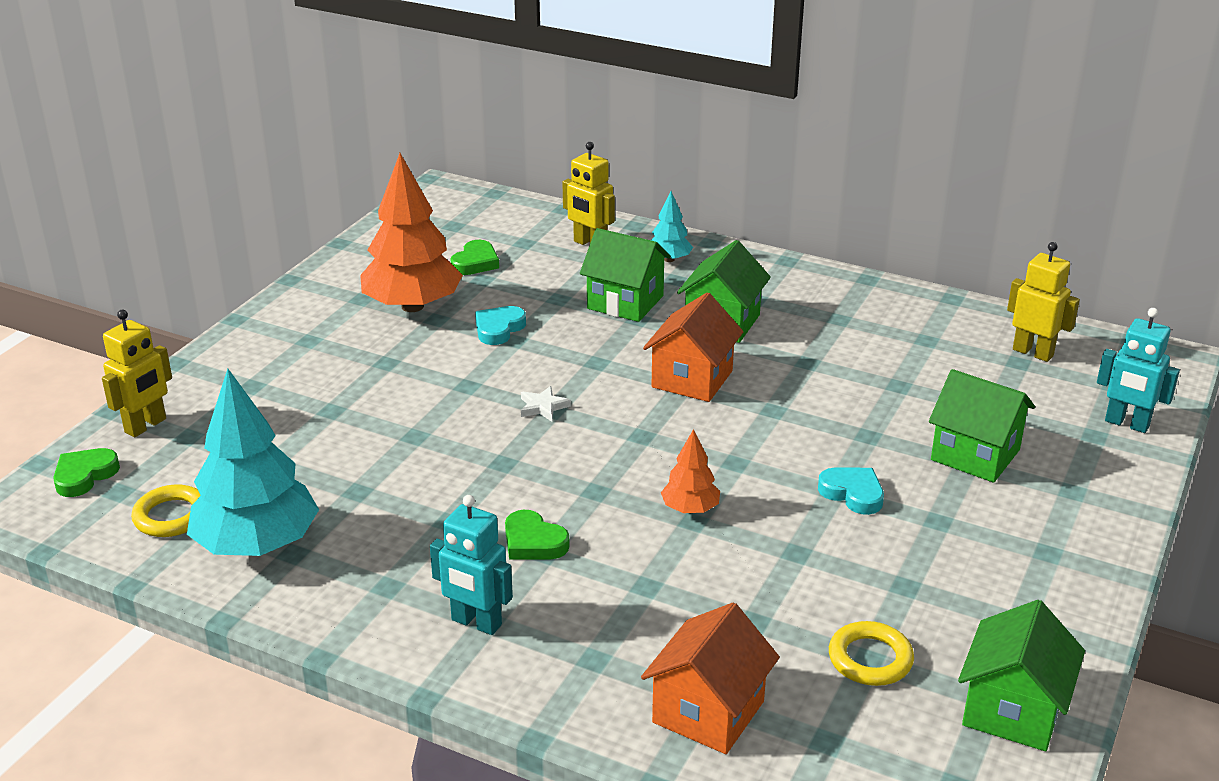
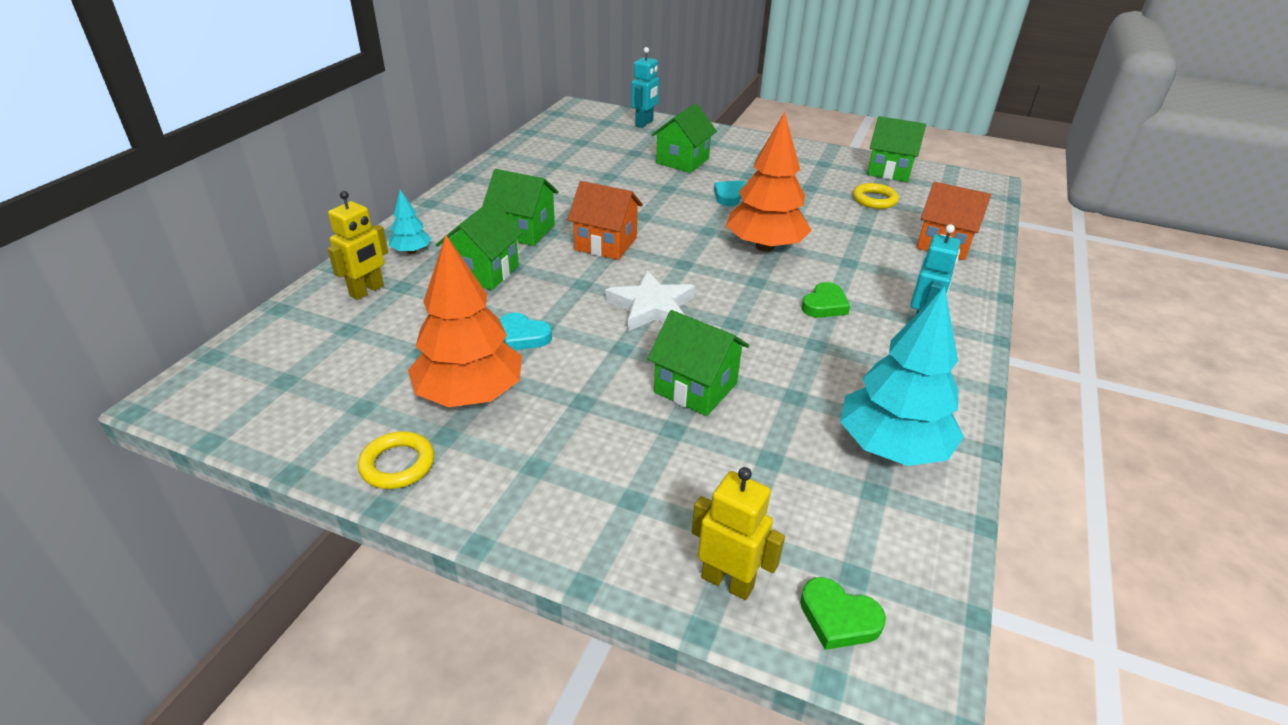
camera: 95 degrees left, 5 degrees up
yellow ring [131,484,201,537] -> yellow ring moved to [358,431,434,489]
green heart [450,240,499,275] -> none
white star [521,386,571,422] -> white star [605,270,695,332], size x2.08
orange tree [661,429,720,513] -> orange tree [726,112,812,252], size x2.08
yellow robot [1007,242,1080,362] -> none
none -> green house [647,310,749,416]

